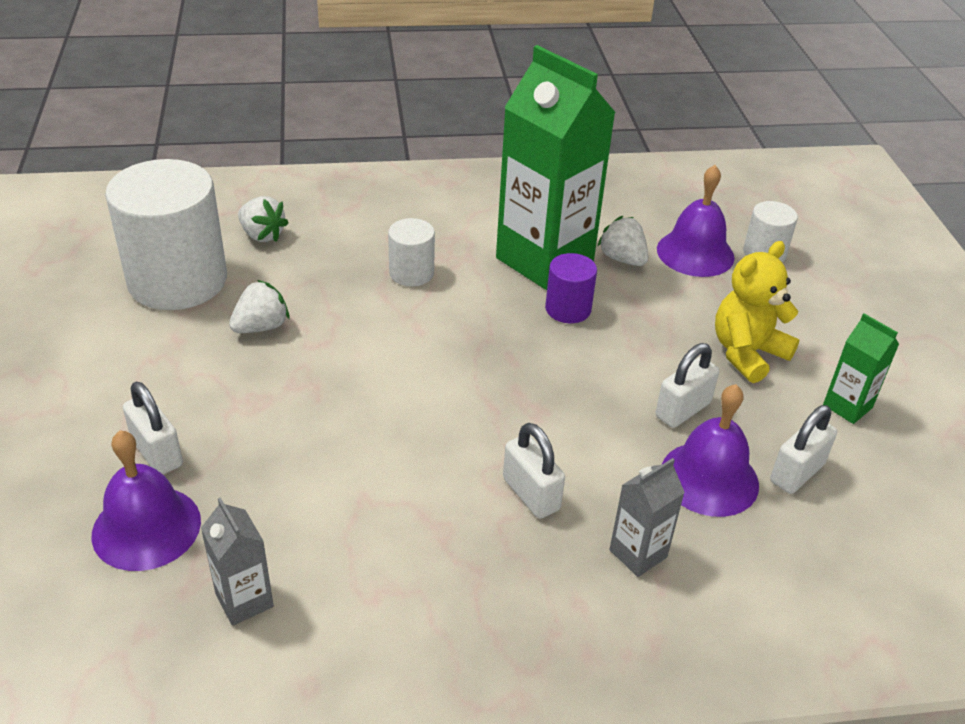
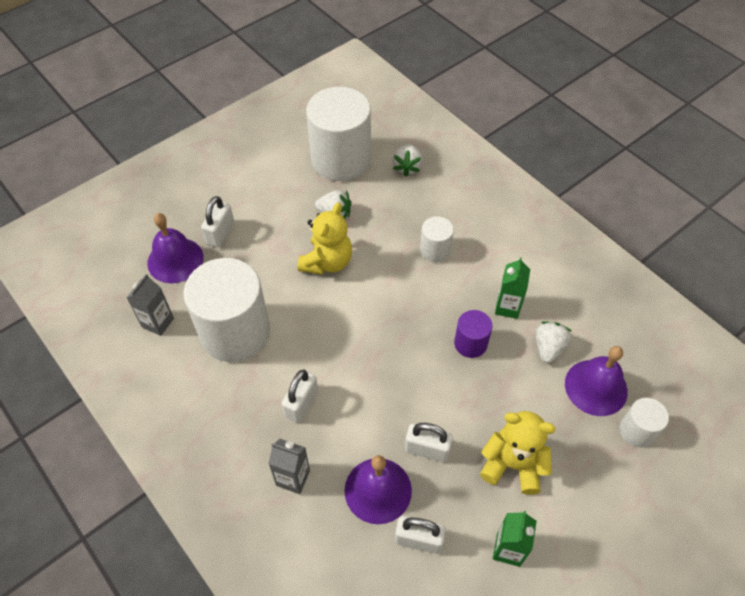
camera: 60 degrees right, 15 degrees up
green carton [496,45,616,290] -> green carton [495,257,530,319], size x0.44
none -> white cylinder [183,258,270,362]
none -> yellow teddy bear [297,203,352,275]

